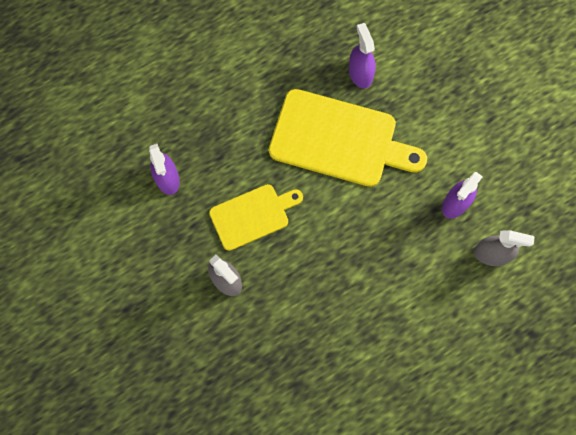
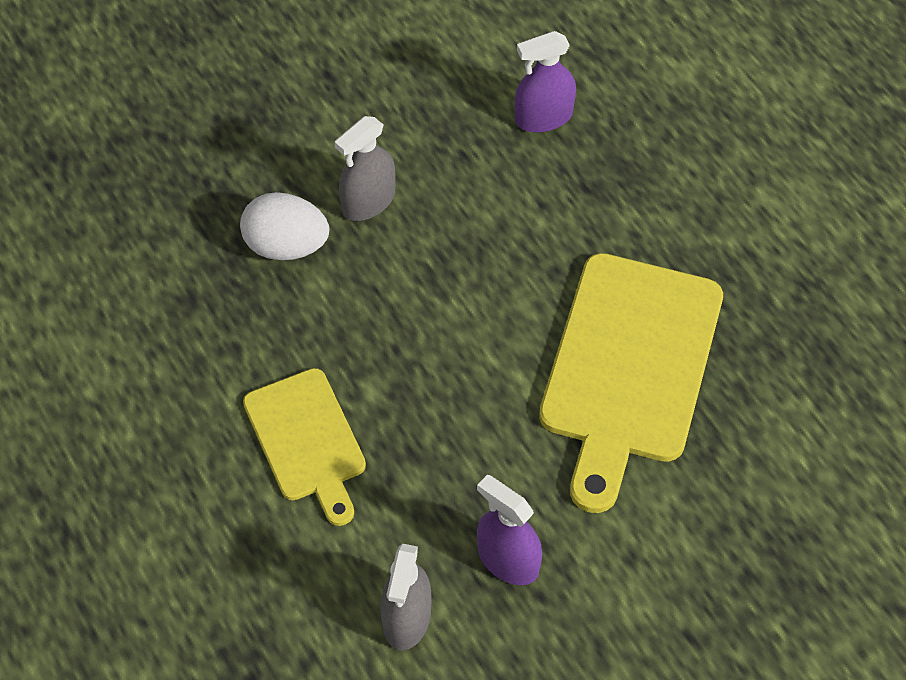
camera: 90 degrees right, 15 degrees down
yellow cutting board [209,184,303,251] -> yellow cutting board moved to [243,368,366,526]
purple spray bottle [349,23,376,89] -> none
none -> white egg [240,192,329,260]

